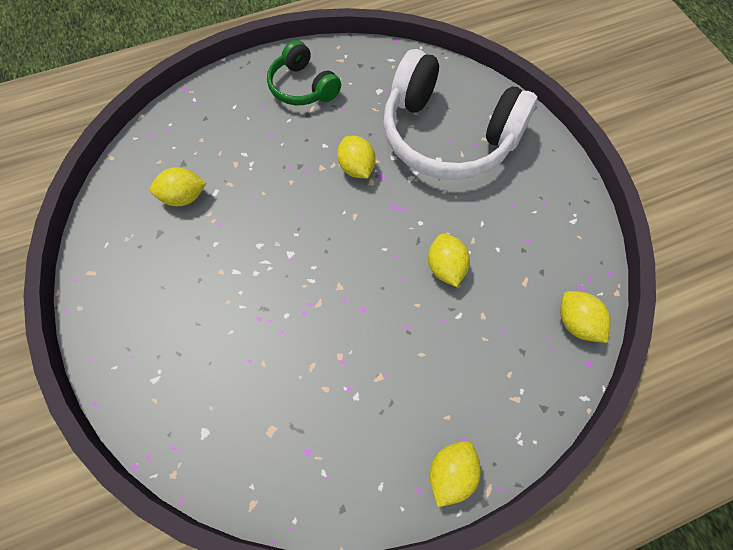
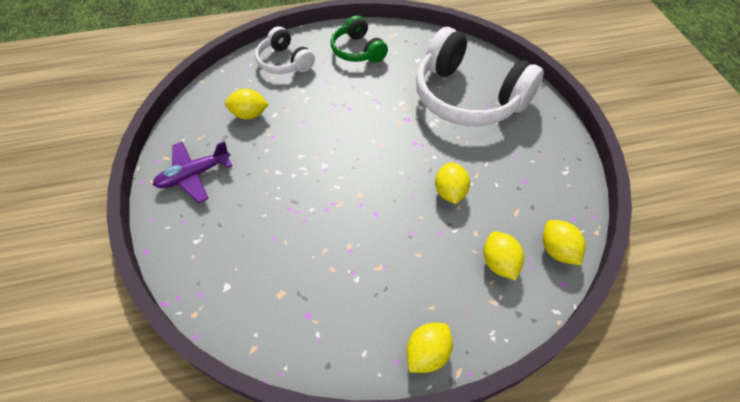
camera: 10 degrees right, 10 degrees down
yellow lemon [337,136,375,178] -> yellow lemon moved to [484,231,524,280]
none -> purple plane [153,141,232,203]
none -> white headphones [255,26,315,74]

